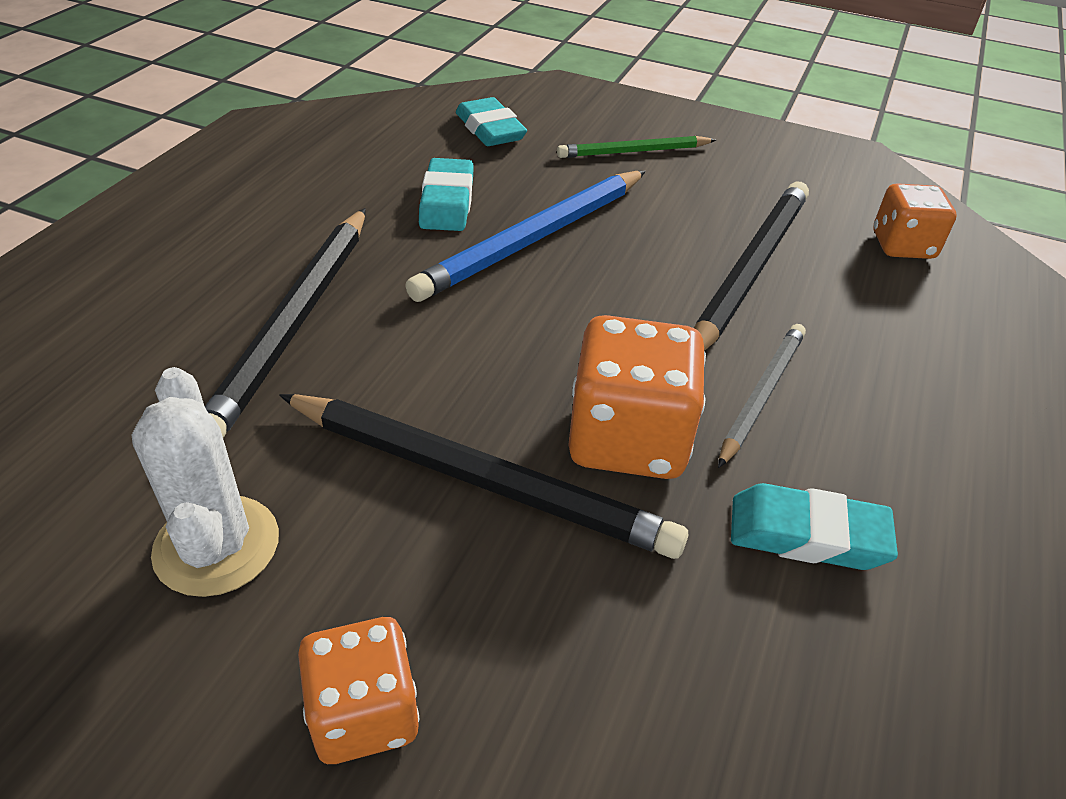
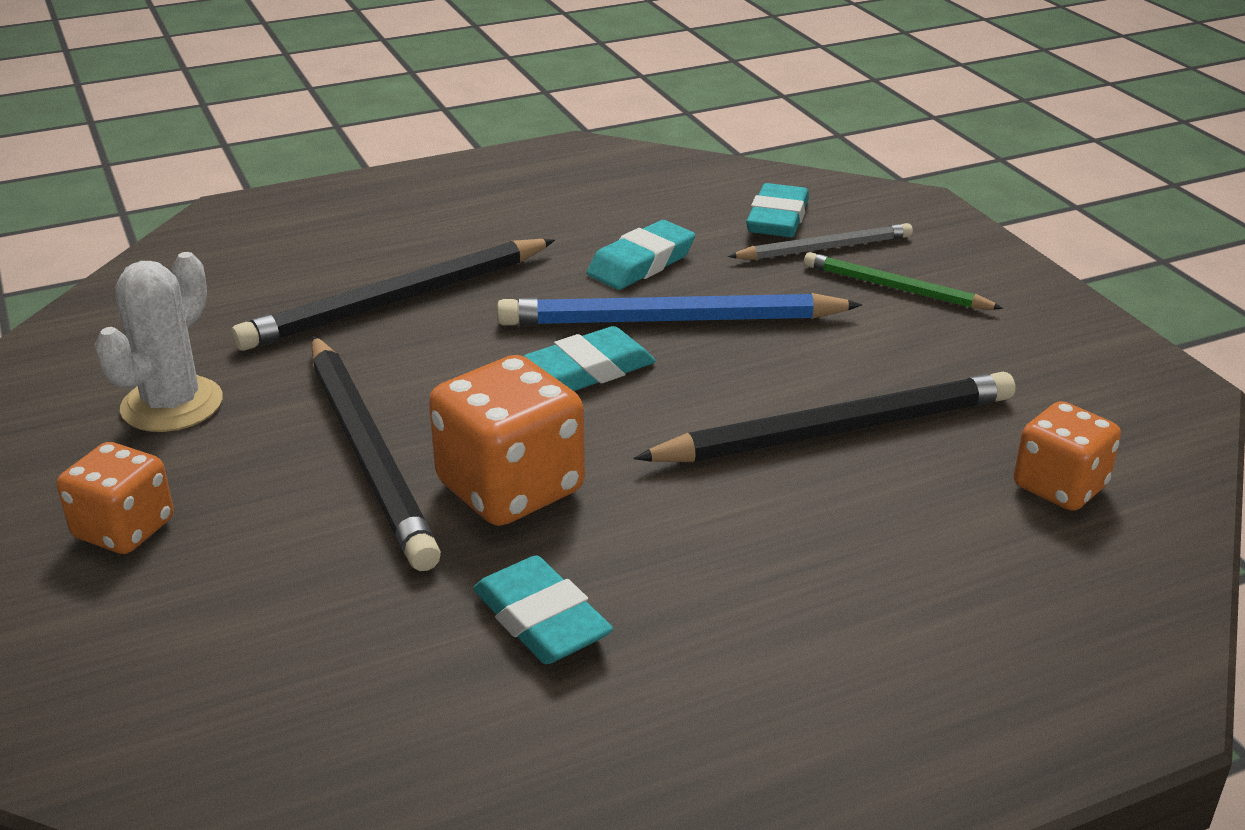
camera: 45 degrees right, 10 degrees down
grey pencil [718,324,806,468] -> grey pencil moved to [728,223,913,260]
none -> turquoise eraser [524,326,656,391]

